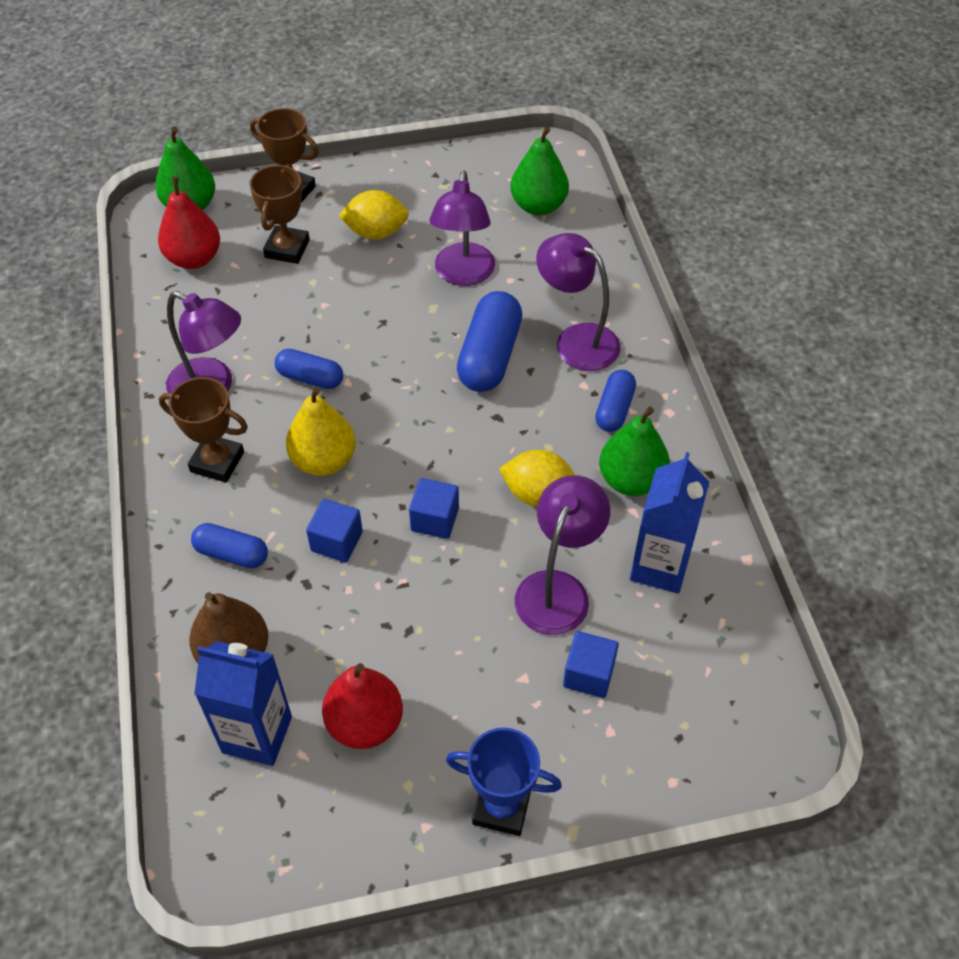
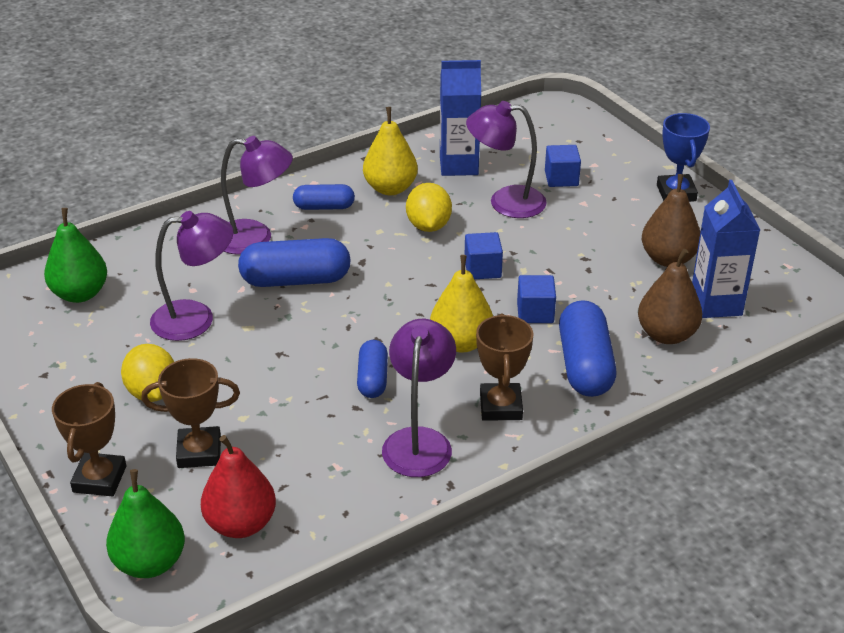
camera: 110 degrees left, 15 degrees down
blue capsule [191,523,268,568] -> blue capsule [559,300,616,397], size x1.67
red pear [322,663,403,749] -> brown pear [642,174,700,267]
purple lamp [536,233,621,371] -> purple lamp turned 105 degrees counterclockwise [221,136,293,255]
green pear [599,407,670,496] -> yellow pear [363,107,418,195]

